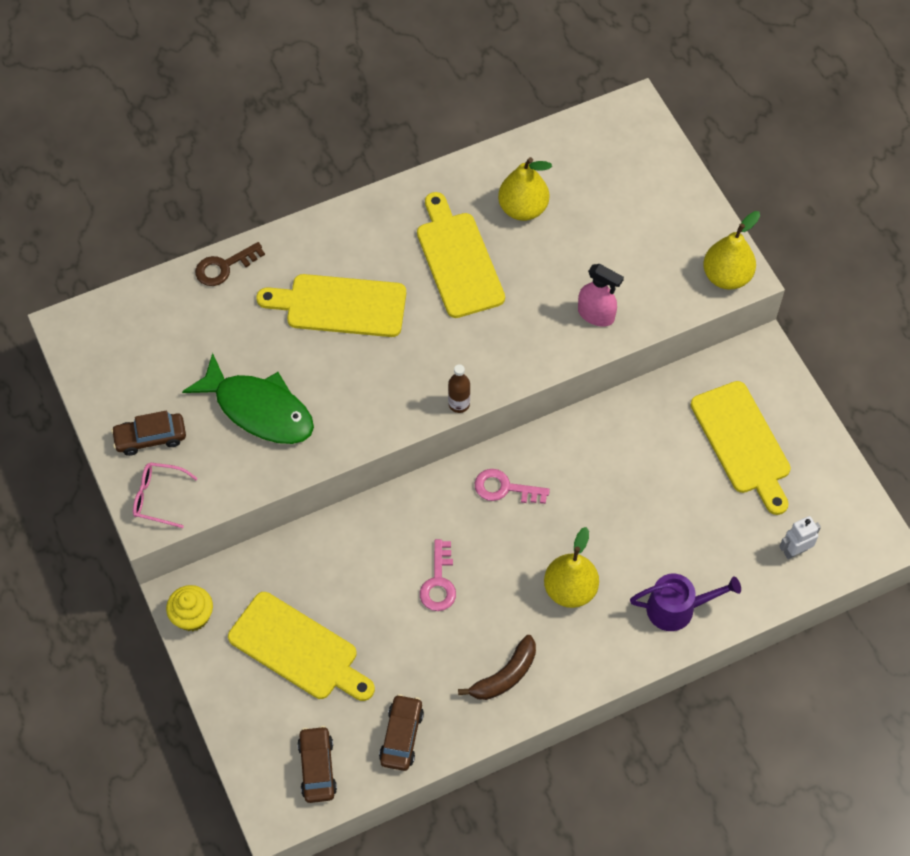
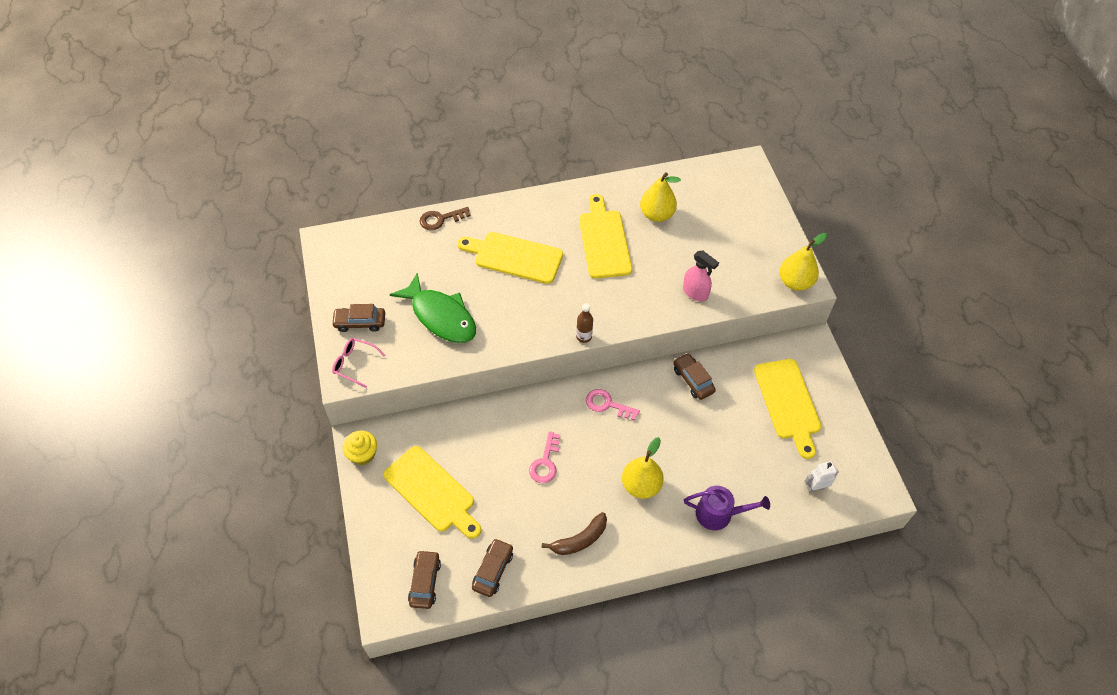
camera: 10 degrees right, 5 degrees down
none -> brown car [673,353,716,400]

